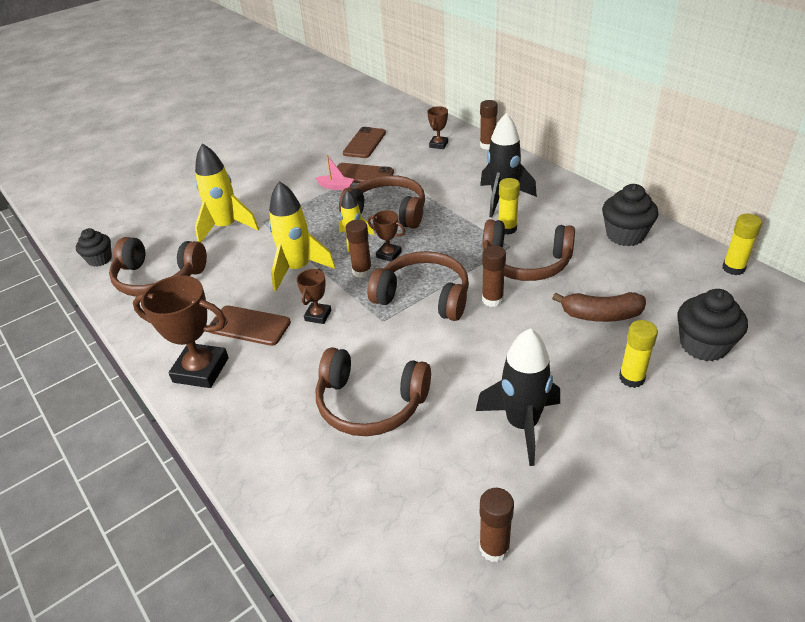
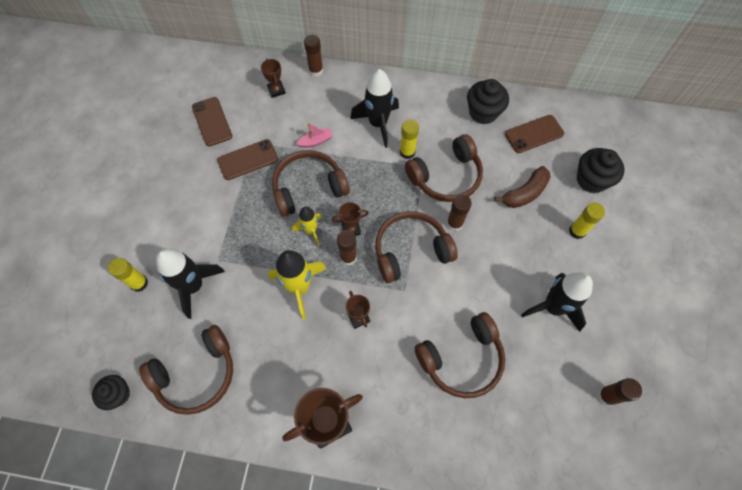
camera: 45 degrees left, 25 degrees up
yellow rocket [195,143,259,243] -> black rocket [156,249,225,319]
brown phone [208,305,291,346] -> brown phone moved to [505,115,564,153]
pink boat [315,154,354,190] -> pink boat moved to [296,123,333,148]
yellow glue stick [722,214,762,275] -> yellow glue stick moved to [108,258,148,292]

